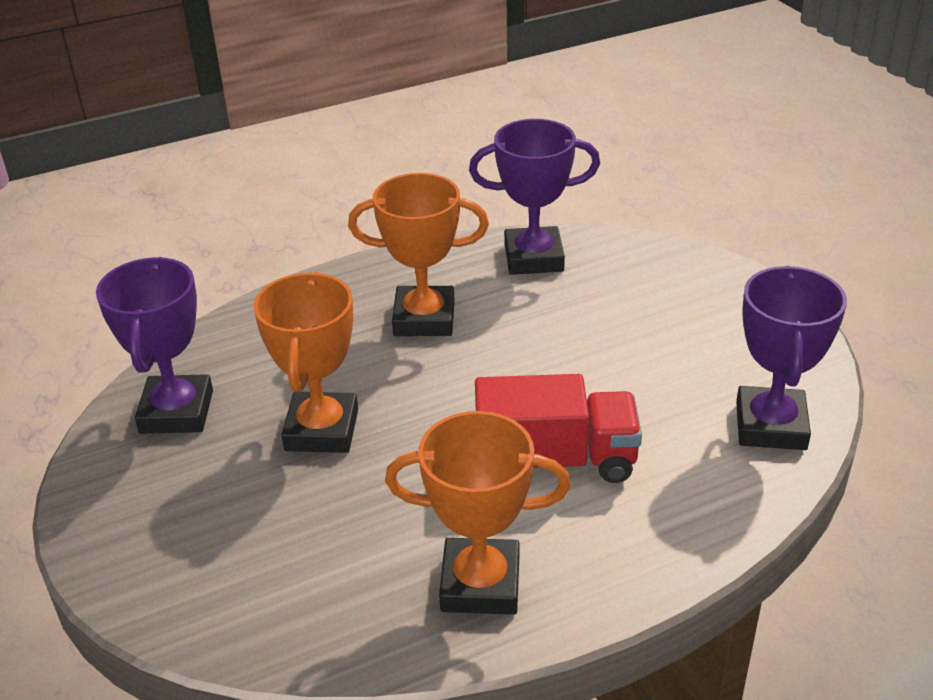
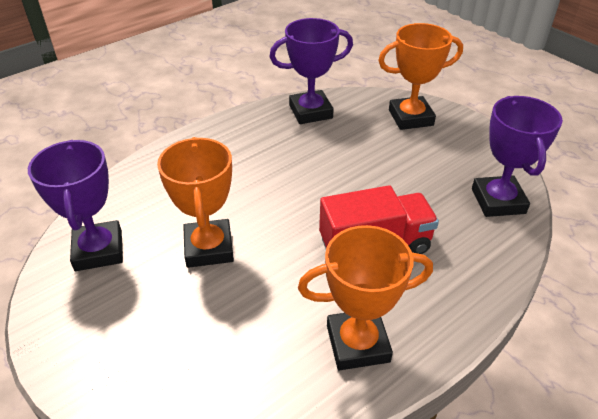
camera: 15 degrees left, 5 degrees up
orange trophy [348,173,489,336] -> orange trophy moved to [378,23,463,130]

